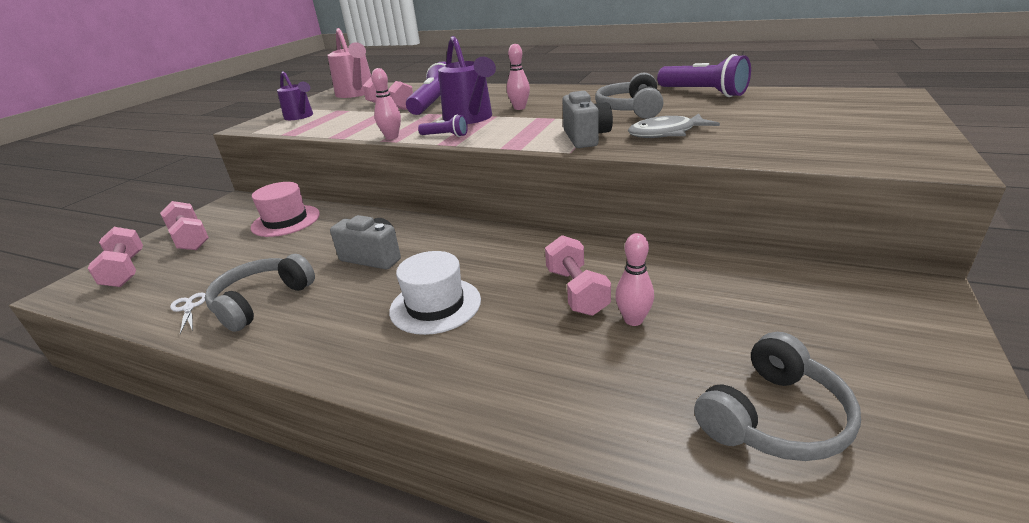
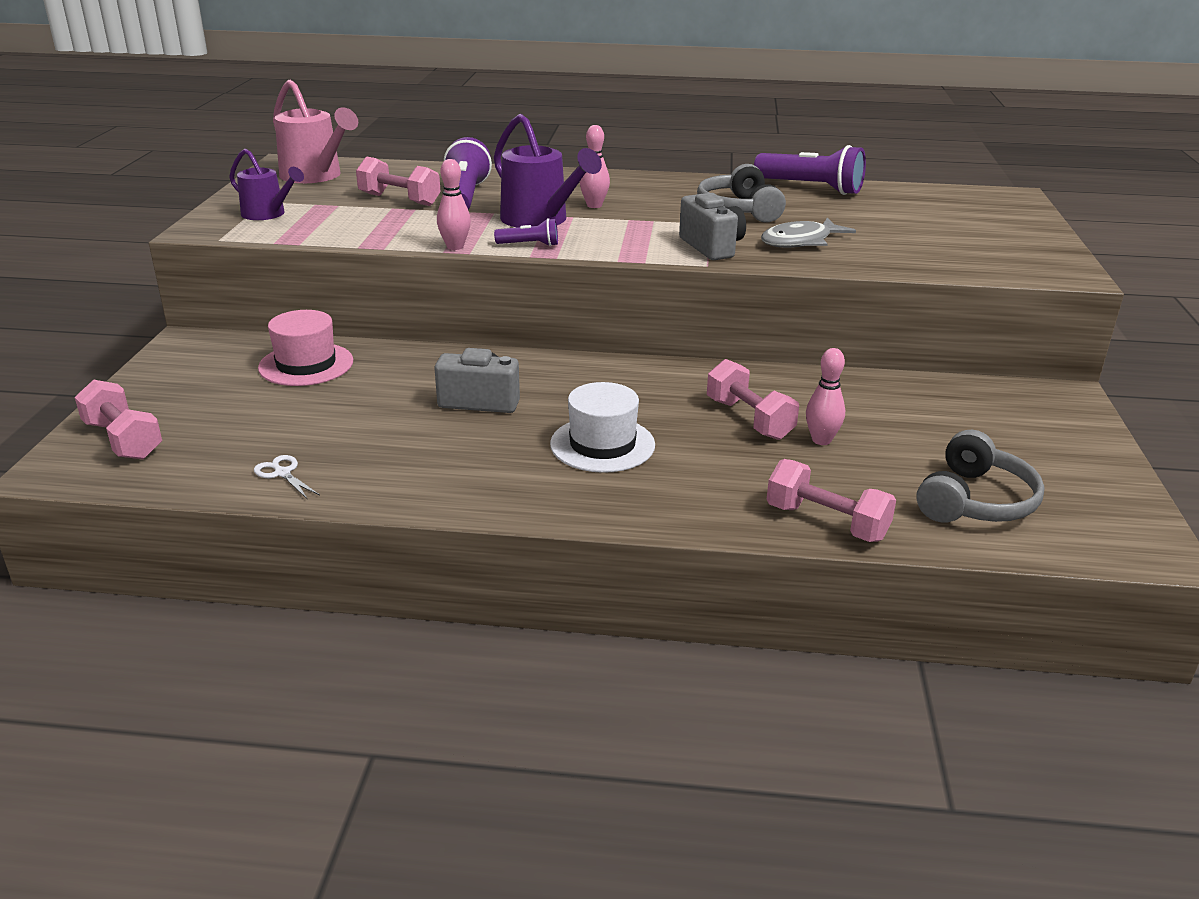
camera: 20 degrees left, 0 degrees up
pink dumbbell [160,201,209,250] -> pink dumbbell moved to [767,459,896,542]
grey headphones [205,254,315,332] -> none

